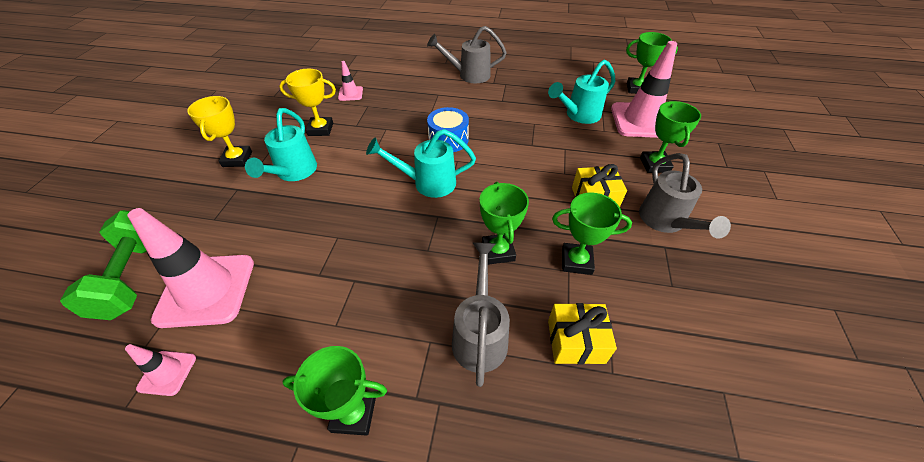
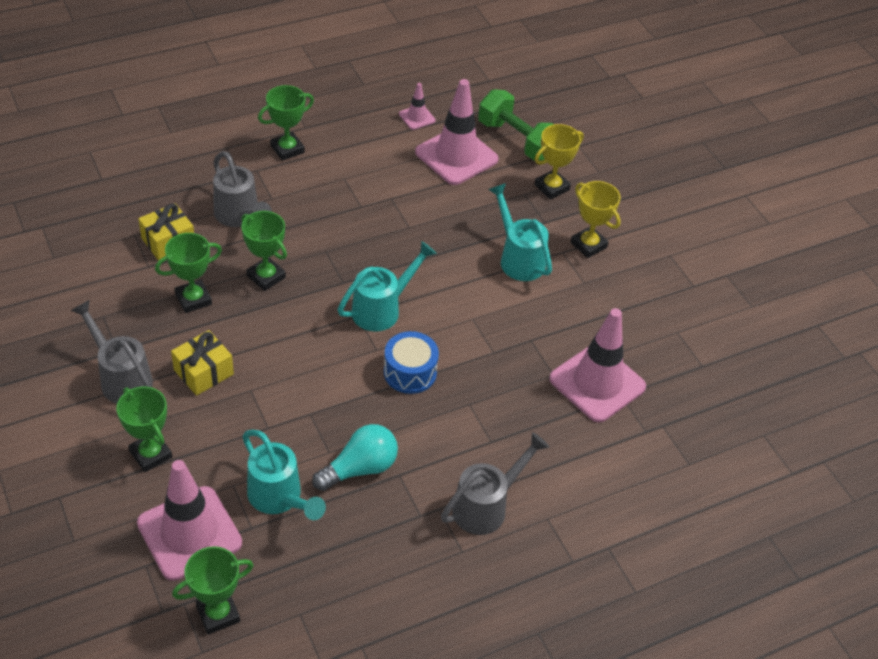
camera: 140 degrees right, 0 degrees up
yellow trophy [279,69,336,136] -> yellow trophy moved to [534,124,583,200]
pink traffic cone [338,61,363,101] -> pink traffic cone [549,308,646,422], size x2.15
turquoise watering can [548,59,615,124] -> turquoise watering can turned 120 degrees clockwise [242,430,326,520]
none -> turquoise light bulb [312,424,398,491]

